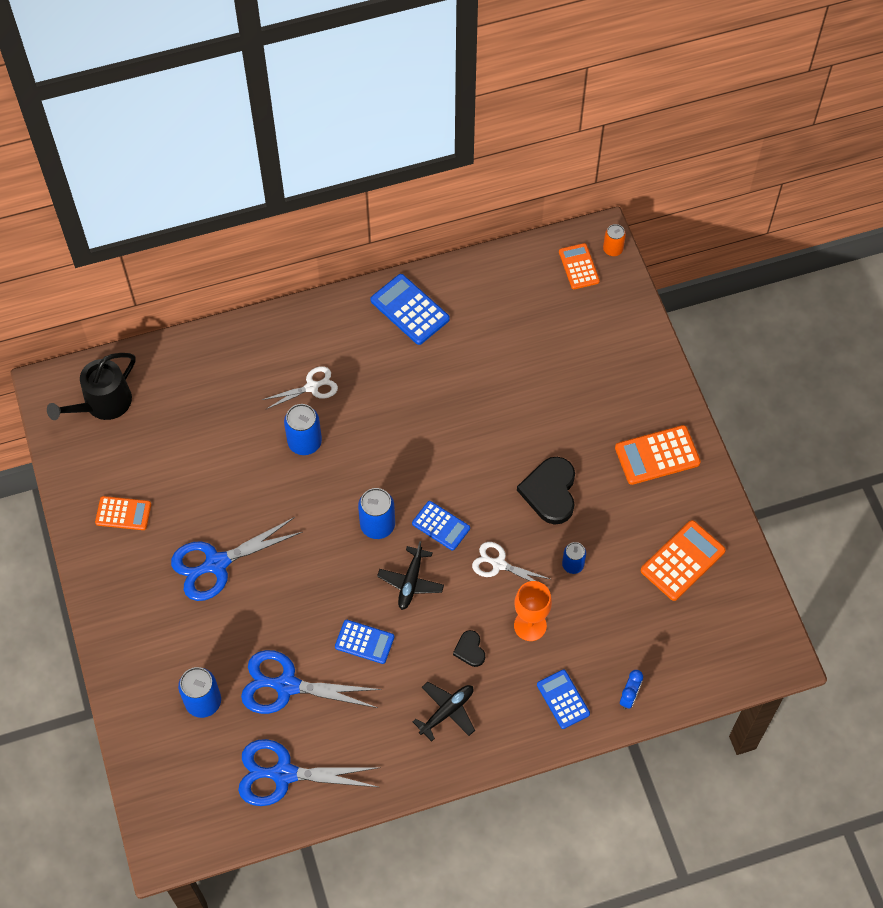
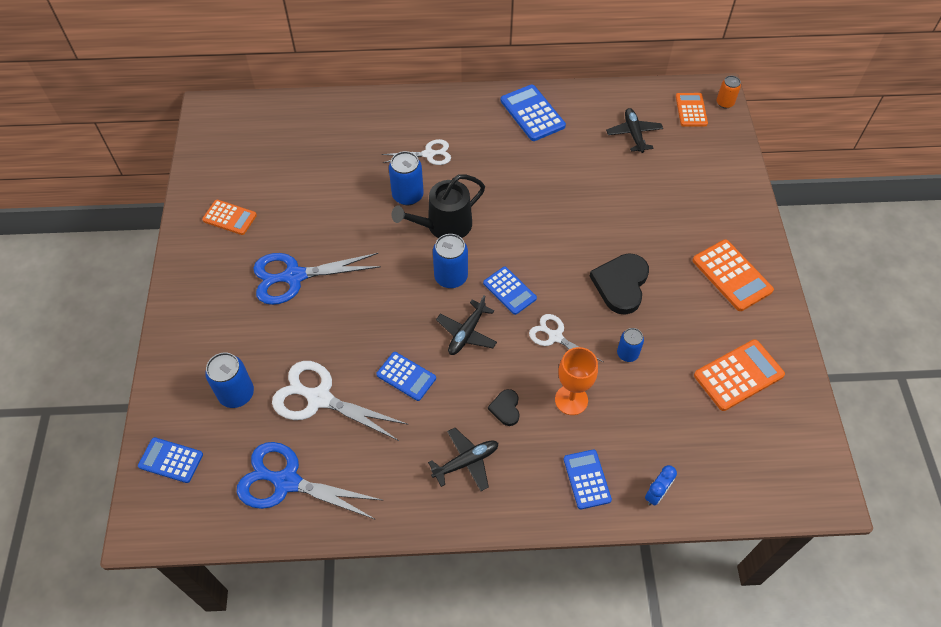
camera: 15 degrees right, 5 degrees down
black watering can [47,353,136,420] -> black watering can moved to [392,174,485,238]
blue scissors [241,650,382,714] -> white scissors [272,361,408,441]
orange calculator [615,425,701,485] -> orange calculator turned 120 degrees counterclockwise [693,239,774,311]
none -> blue calculator [138,437,203,483]
none -> black plane [606,108,663,153]

